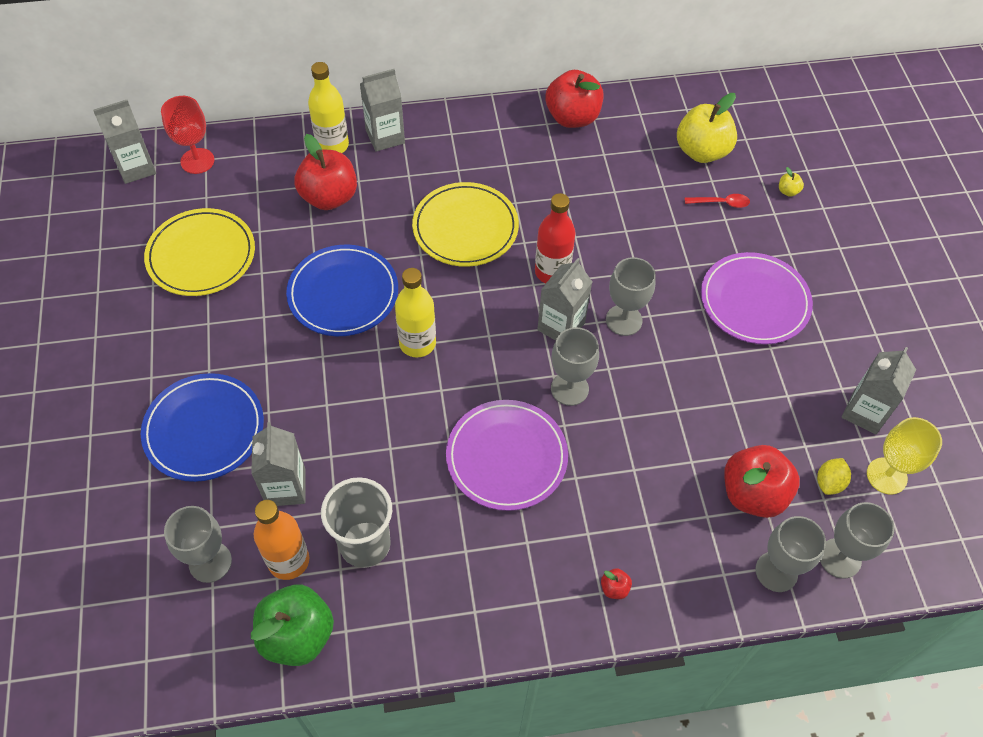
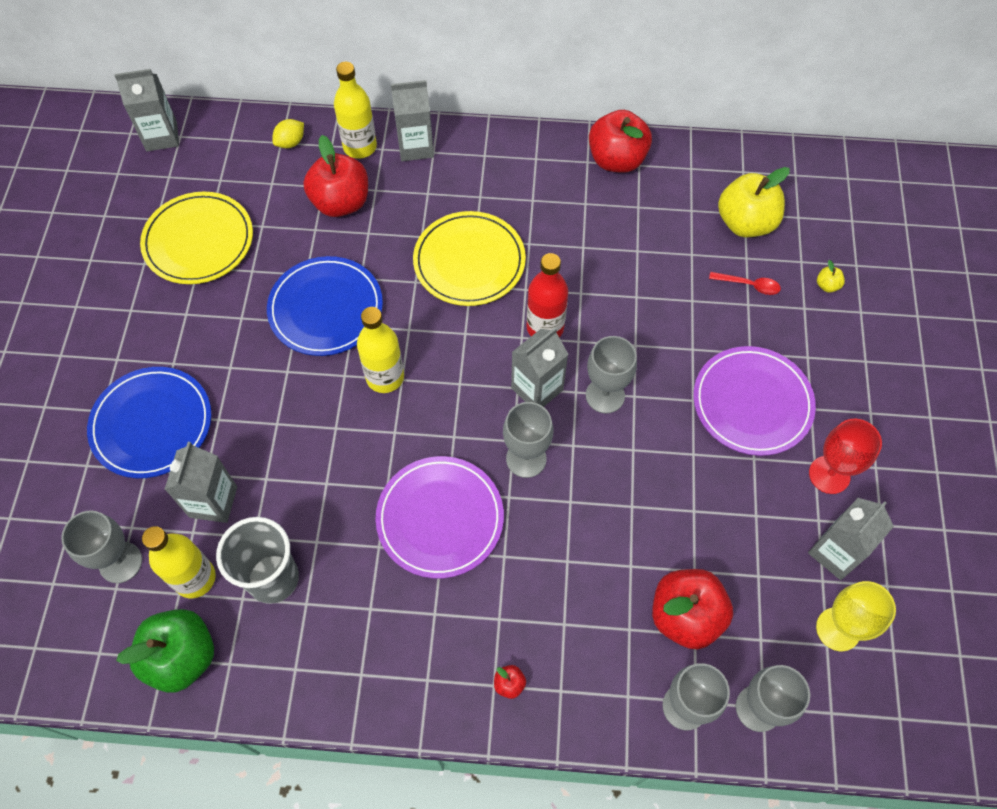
camera: 15 degrees right, 5 degrees up
red goblet [161,96,215,174] -> red goblet moved to [809,419,882,494]
orange bottle [254,500,309,580] -> yellow bottle [142,526,216,598]
yellow lemon [817,458,851,495] -> yellow lemon moved to [272,119,304,148]

